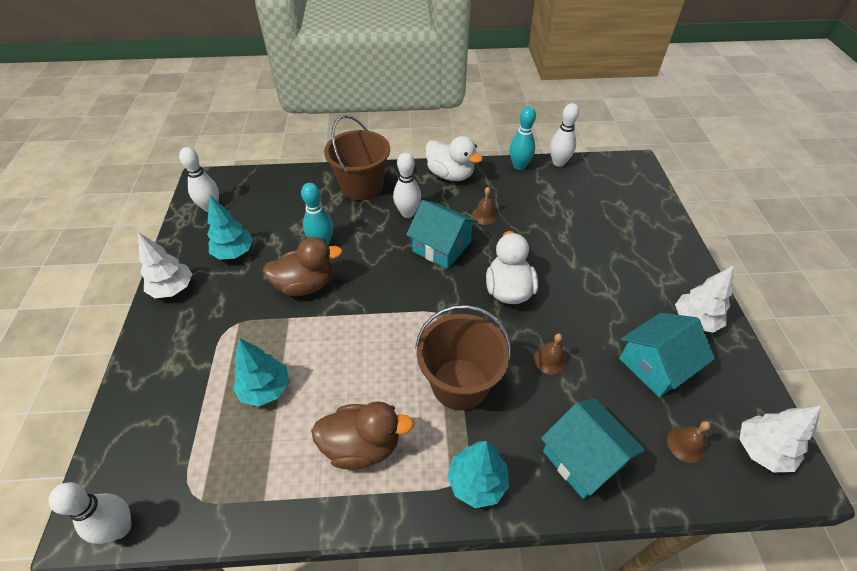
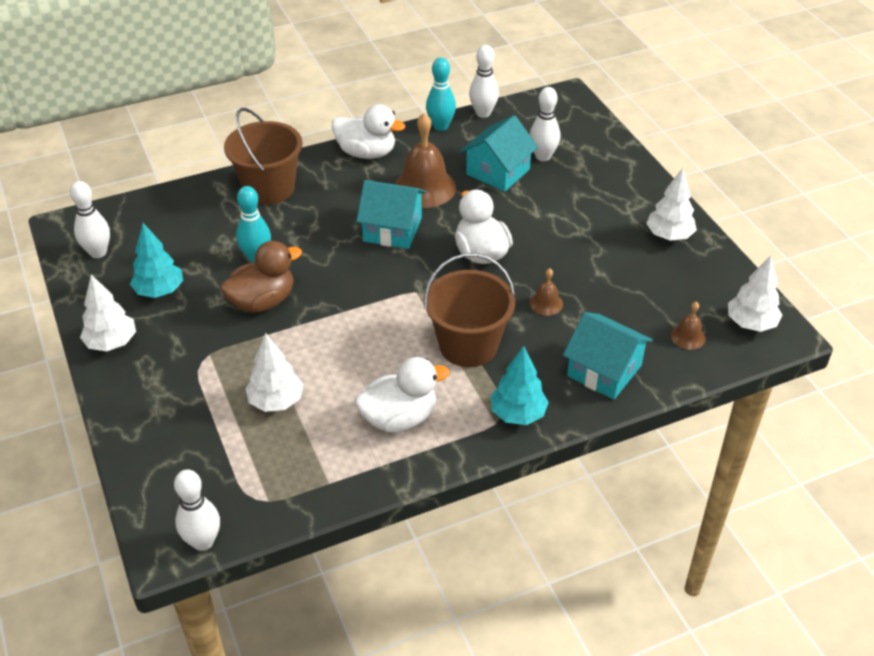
camera: 20 degrees left, 5 degrees down
turquoise tree [233,338,289,407] -> white tree [246,333,303,412]
brown duck [311,401,414,470] -> white duck [355,357,450,433]
white bowling pin [393,152,421,218] -> white bowling pin moved to [530,87,560,161]
brown bell [472,187,498,225] -> brown bell [394,113,456,208], size x2.08
turquoise house [619,313,715,397] -> turquoise house moved to [460,115,538,192]

